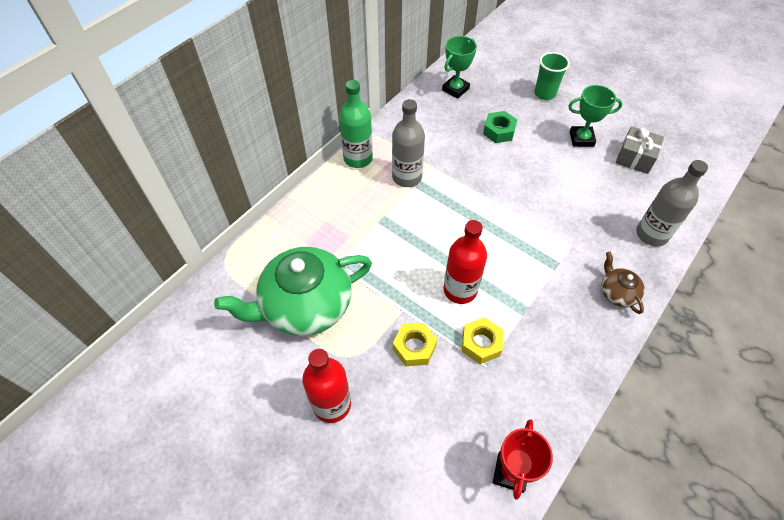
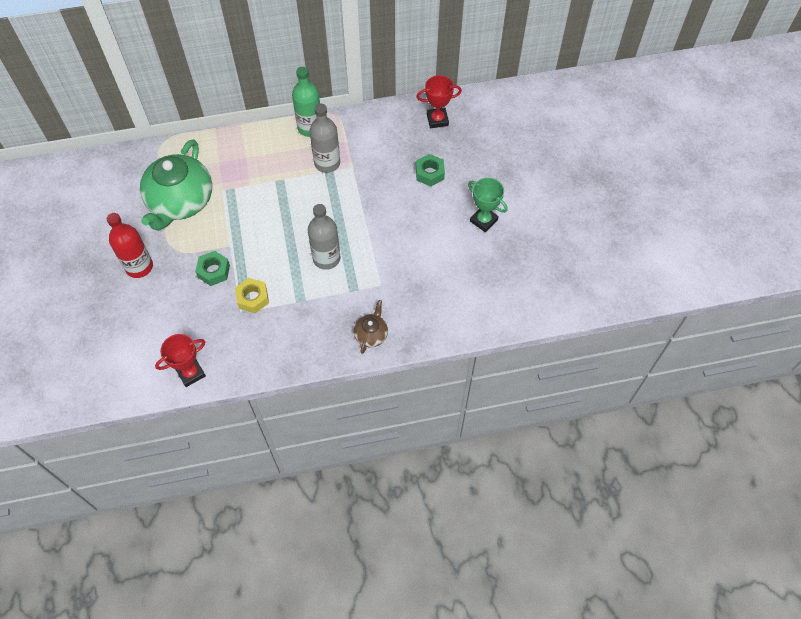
camera: 40 degrees right, 5 degrees up
green teapot [214,247,372,336] -> green teapot turned 90 degrees counterclockwise [140,140,212,231]
yellow nut [393,323,437,366] -> green nut [195,251,230,286]
green trophy [442,36,477,99] -> red trophy [416,75,462,128]
red bottle [444,220,487,304] -> none
green cup [534,52,570,100] -> none
grey gift [616,126,664,174] -> none
grey bottle [636,160,708,247] -> grey bottle moved to [308,204,341,270]

